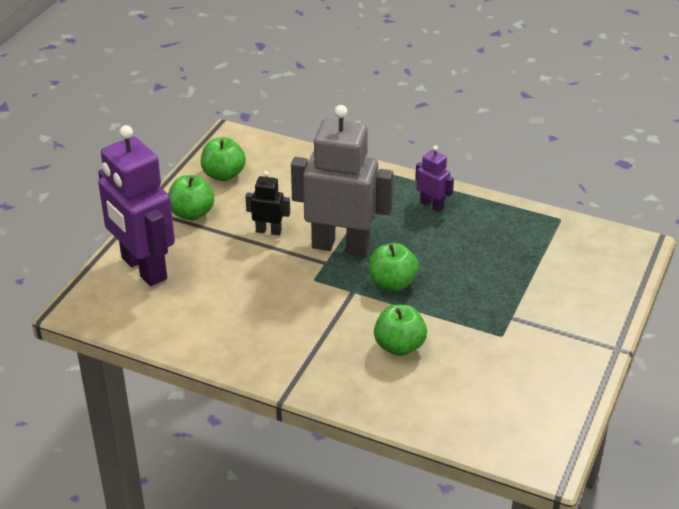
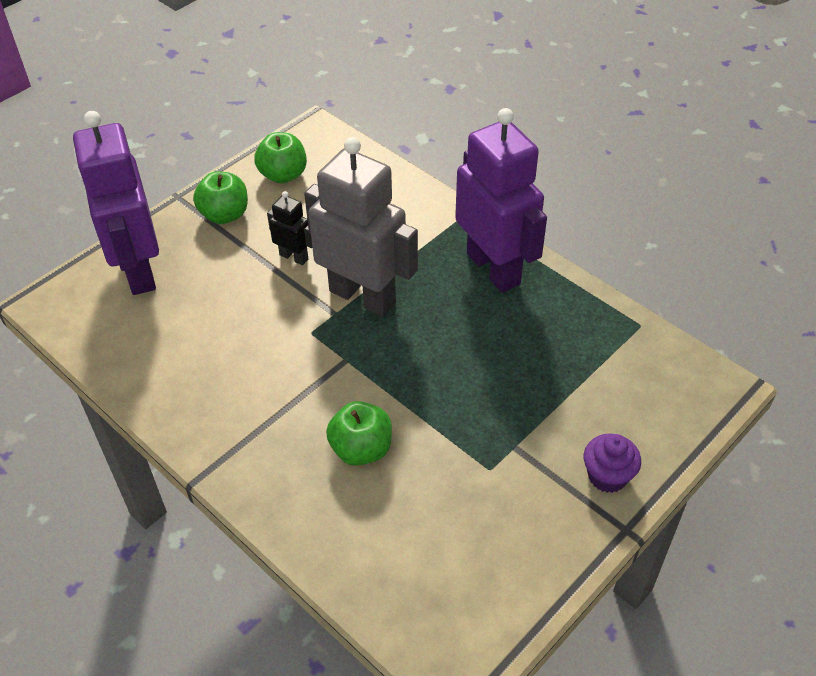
camera: 20 degrees right, 10 degrees up
green apple [369,243,419,292] -> none
purple robot [415,145,454,212] -> purple robot [455,108,547,293], size x2.22
none -> purple cupcake [584,433,641,493]

